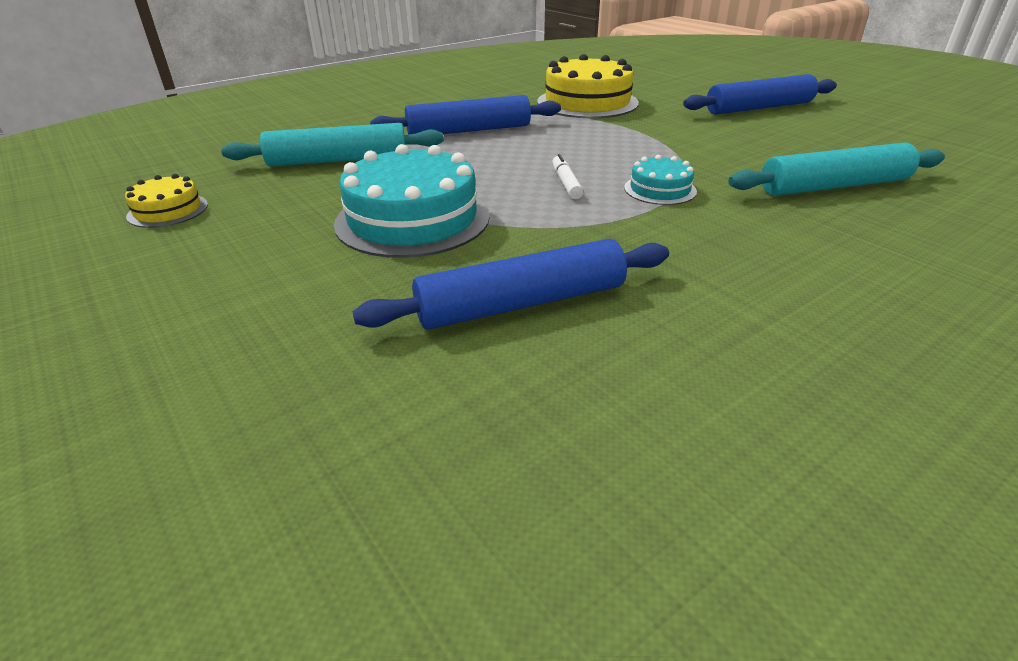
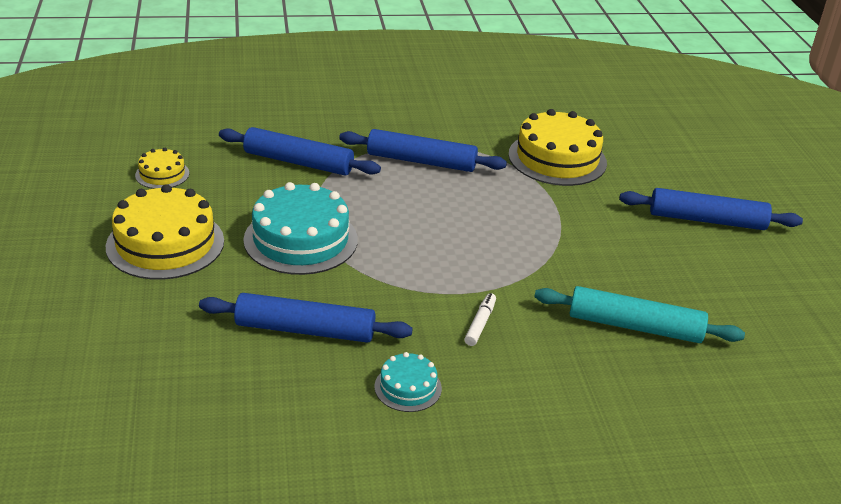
camera: 25 degrees right, 0 degrees up
turquoise rolling pin [221,123,444,167] -> blue rolling pin [219,127,381,176]
white marker [552,154,583,199] -> white marker moved to [464,293,496,346]
turquoise cake [624,155,697,205] -> turquoise cake moved to [374,352,442,412]
none -> yellow cake [106,184,224,280]

